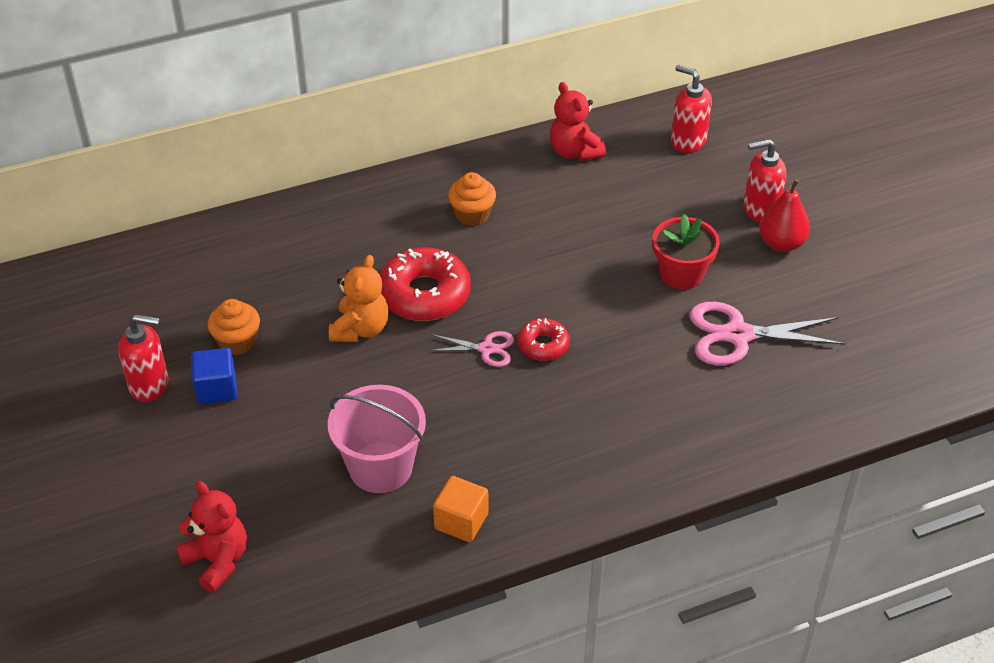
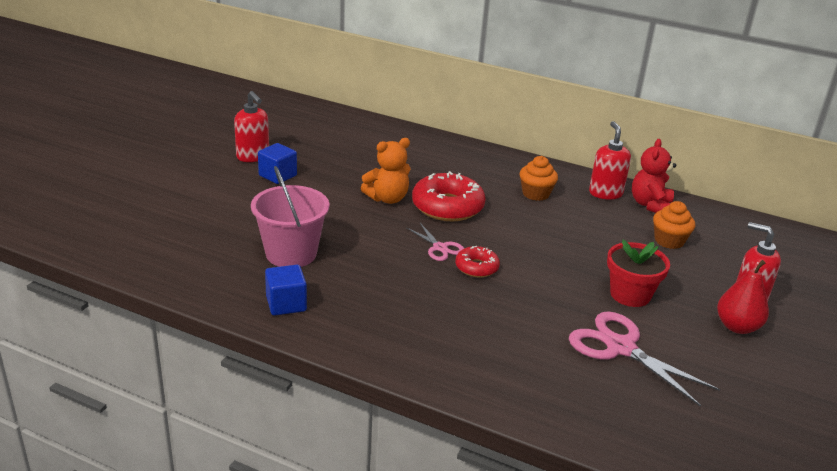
camera: 45 degrees right, 15 degrees down
red teddy bear [176,481,247,593] -> none
orange cupcake [208,299,260,355] -> orange cupcake moved to [653,201,695,249]
orange cube [433,476,488,542] -> blue cube [265,265,307,316]
red soap dispenser [671,65,712,153] -> red soap dispenser moved to [589,121,631,200]

